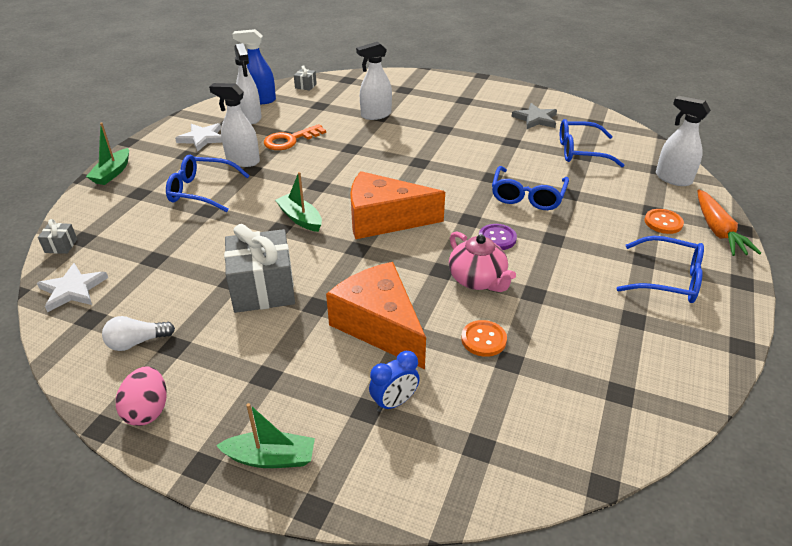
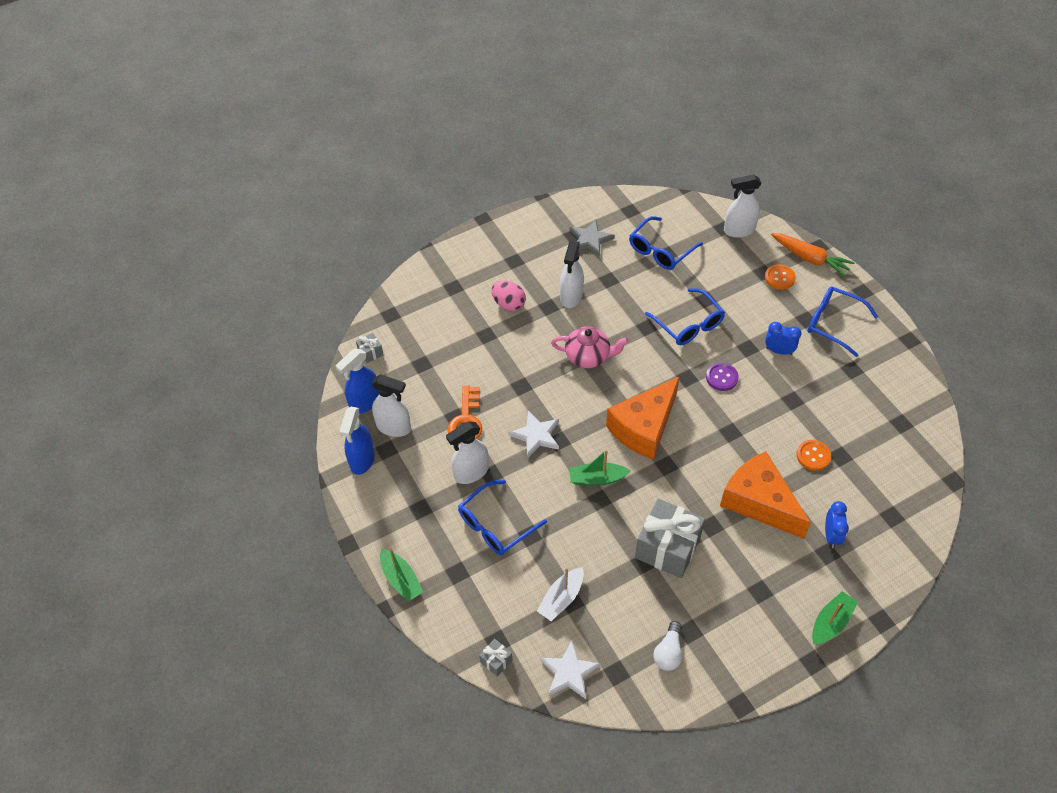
camera: 50 degrees left, 15 degrees up
pink egg [116,366,167,426] -> pink egg moved to [491,281,526,311]
white star [175,123,222,152] -> white star moved to [509,411,559,457]
orange cheese [326,262,426,369] -> orange cheese turned 45 degrees clockwise [720,451,811,539]
white spray bottle [356,42,392,120] -> white spray bottle moved to [560,241,584,308]
pink teapot [449,231,516,292] -> pink teapot moved to [551,327,629,368]
blue glasses [616,236,704,303] -> blue glasses turned 120 degrees counterclockwise [808,286,878,357]
none -> blue spray bottle [339,407,375,475]
none -> white boat [537,567,584,621]
none -> blue clock [765,322,801,355]

